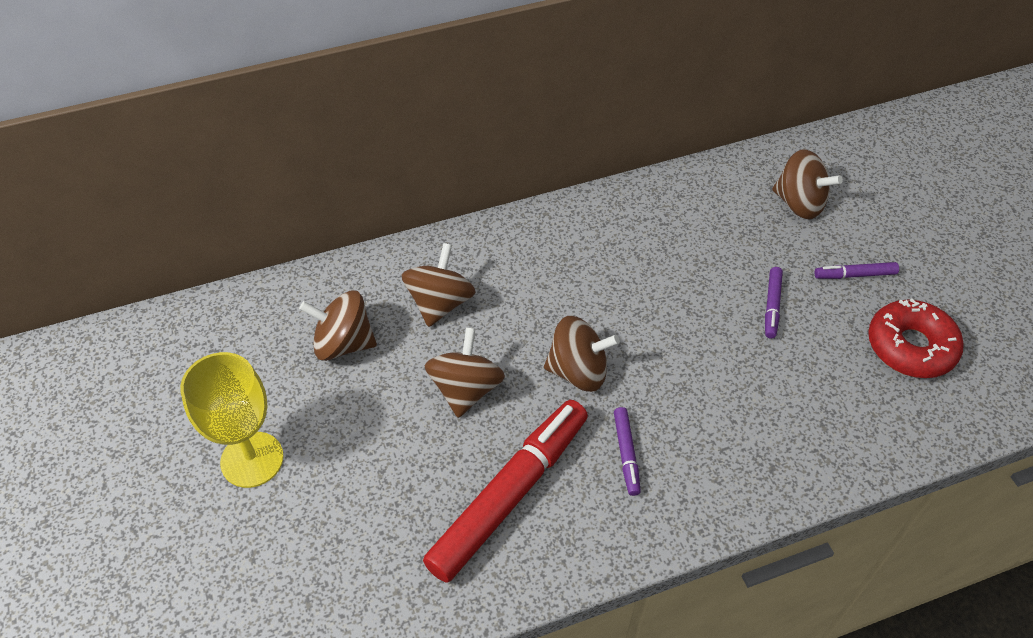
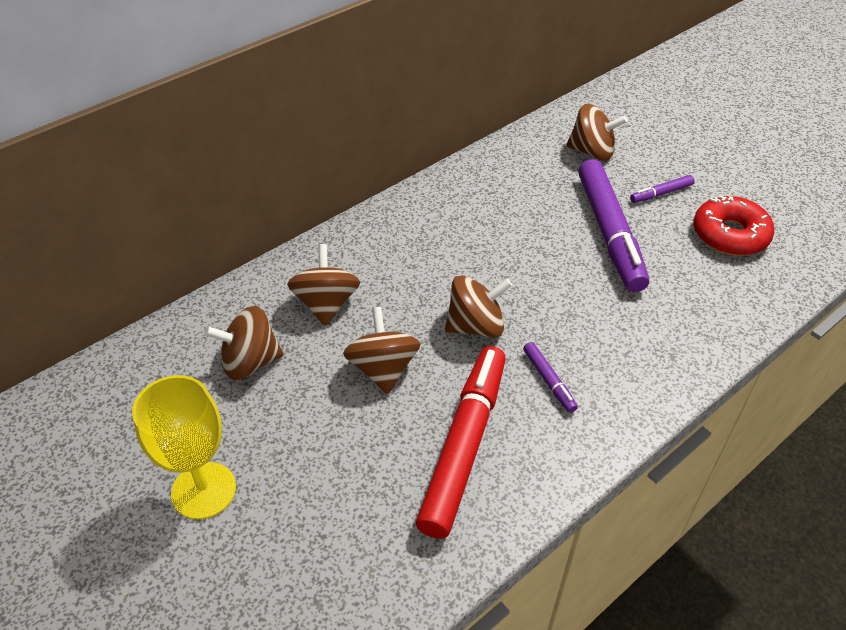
camera: 20 degrees left, 5 degrees down
purple marker [765,267,783,339] -> purple marker [578,159,649,292], size x2.33

